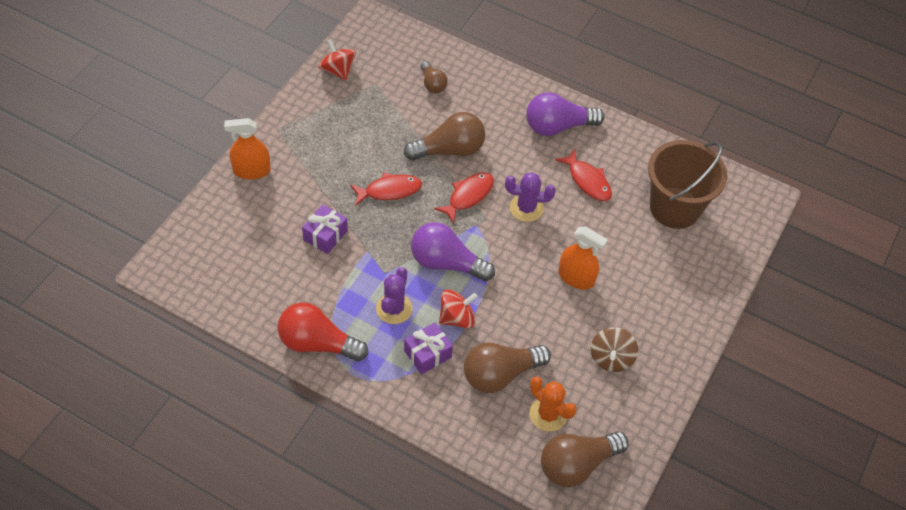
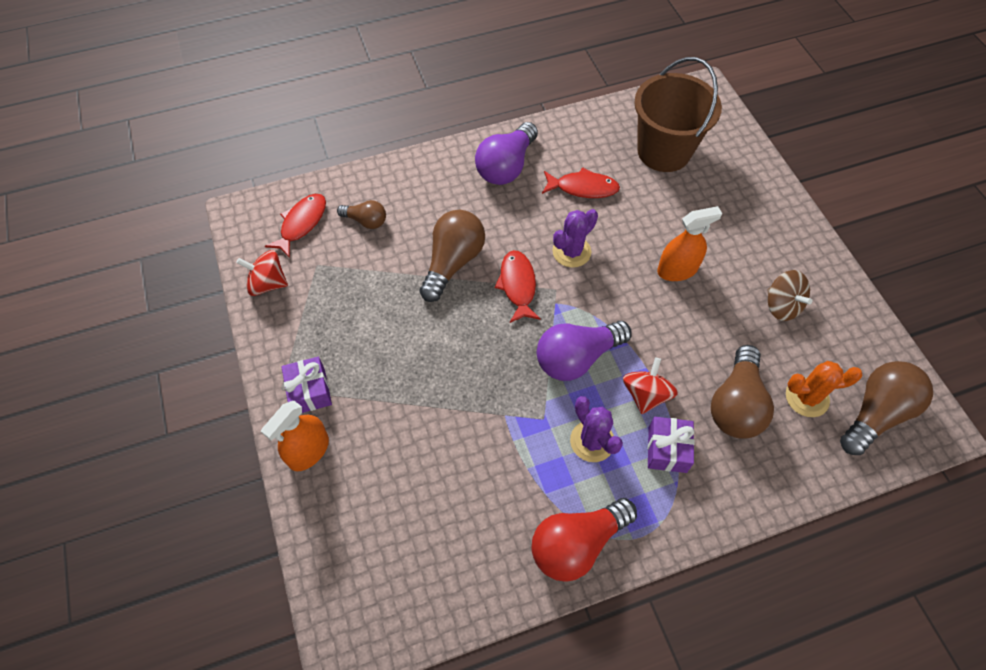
camera: 45 degrees left, 5 degrees up
purple gift [302,204,348,254] -> purple gift moved to [281,357,332,413]
red fish [350,172,422,205] -> red fish moved to [265,194,326,258]
brown light bulb [541,431,629,487] -> brown light bulb turned 150 degrees counterclockwise [840,361,933,455]

